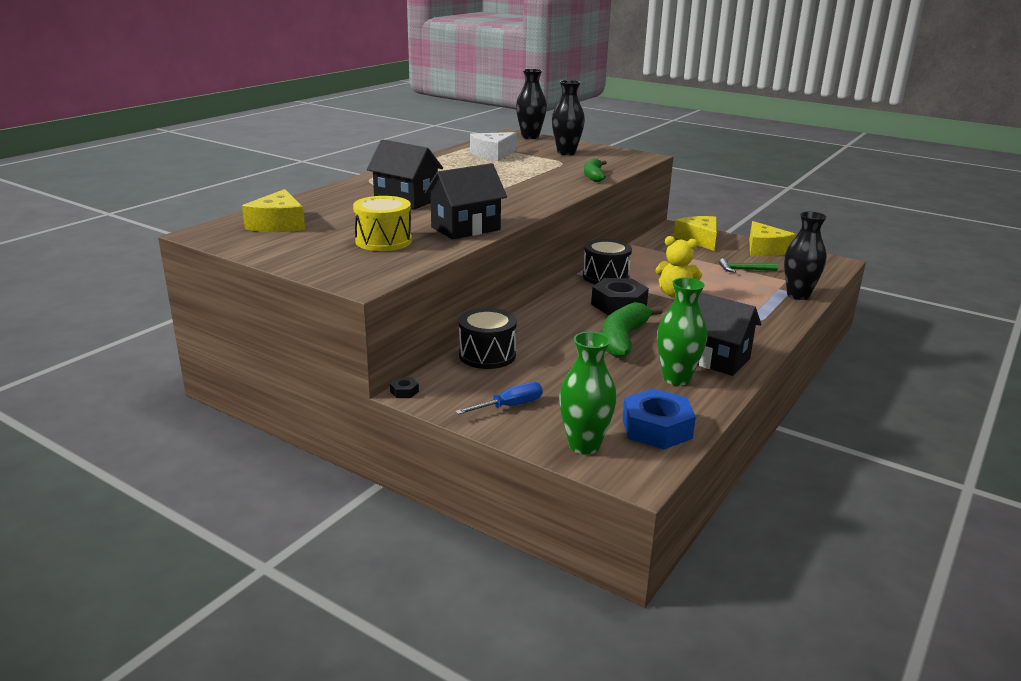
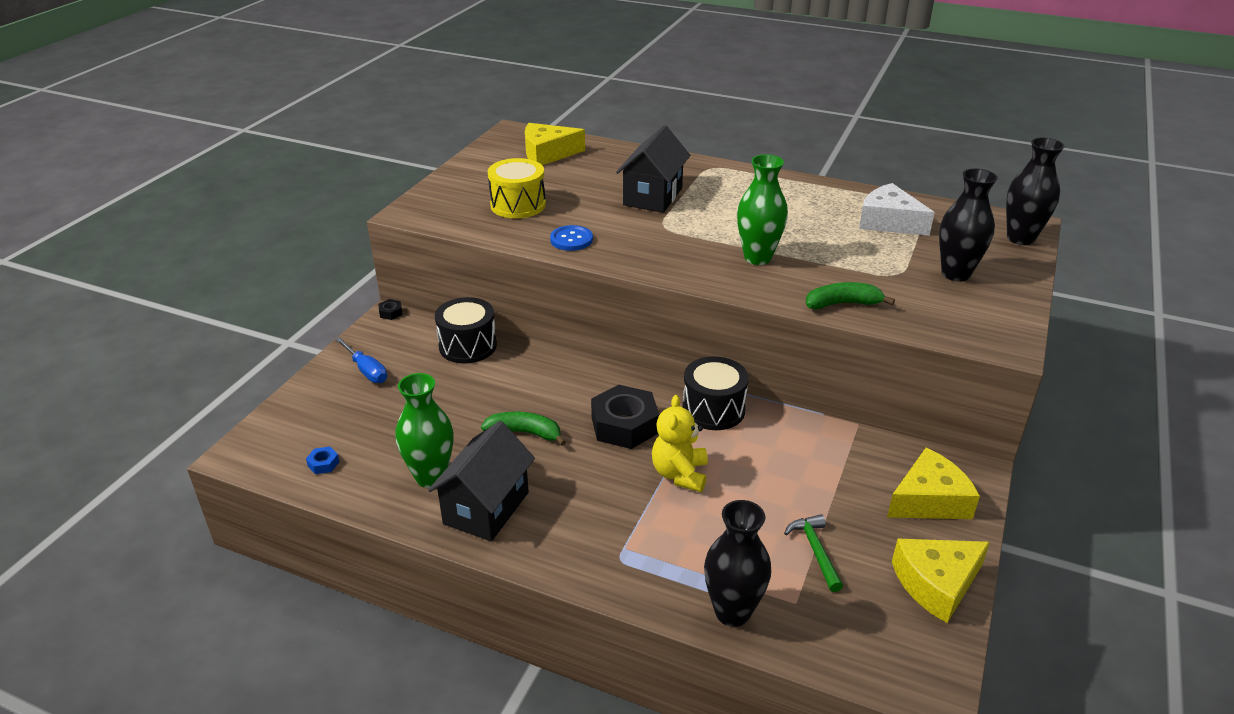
camera: 80 degrees right, 10 degrees up
black house [425,163,507,239] -> blue button [550,225,593,251]
green vase [559,332,617,455] -> green vase moved to [737,154,788,265]
green banana [602,302,663,358] -> green banana [481,412,566,446], size x0.65
blue nut [622,388,696,449] -> blue nut [306,446,340,474], size x0.41

